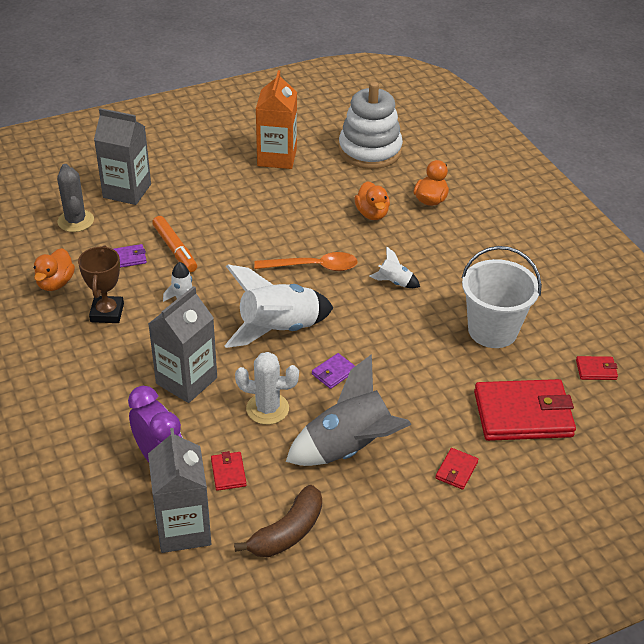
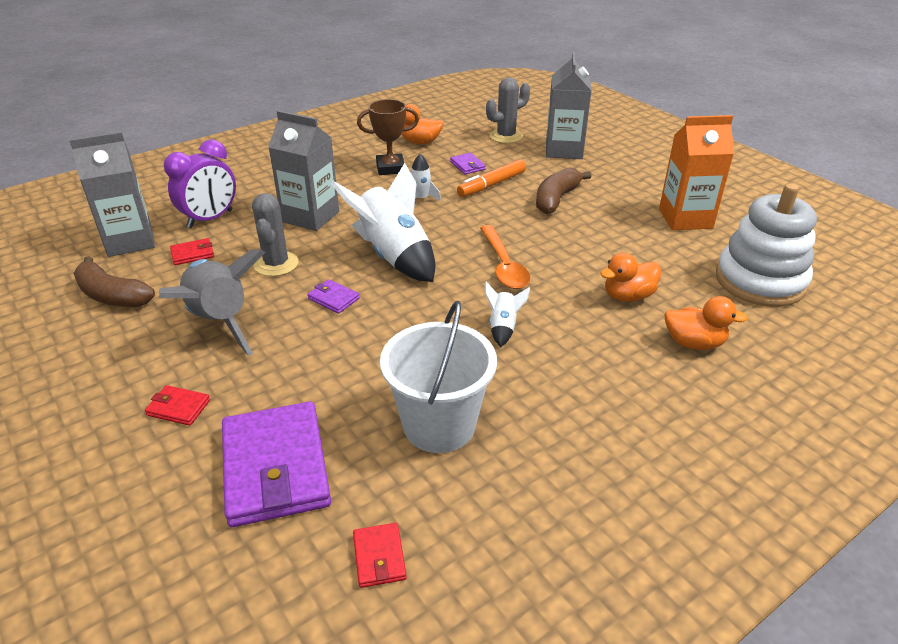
camera: 80 degrees right, 5 degrees down
white cactus [235,352,299,425] -> grey cactus [252,193,299,276]
red wallet [474,379,576,441] -> purple wallet [222,402,331,527]
none -> brown banana [536,167,592,214]

